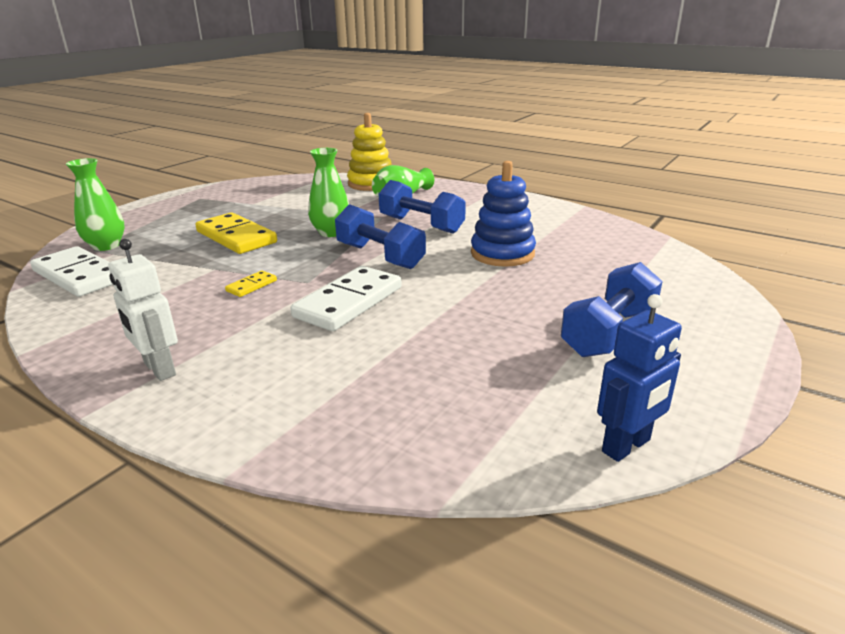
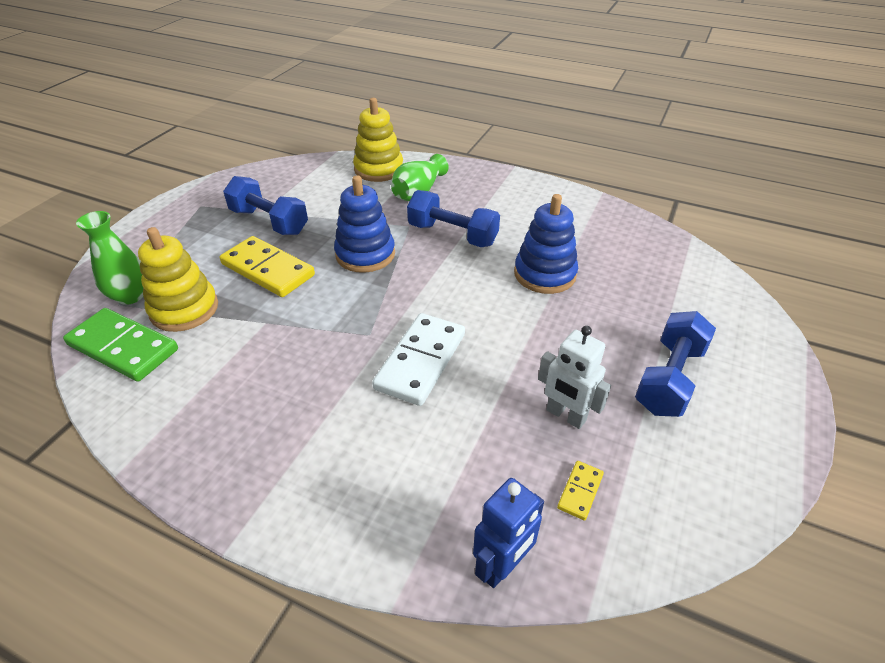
camera: 10 degrees left, 15 degrees up
white domino [30,246,113,297] -> green domino [63,308,178,381]
white robot [108,239,178,381] -> white robot moved to [538,326,611,429]
yellow domino [225,270,277,297] -> yellow domino moved to [557,461,604,521]
green vase [308,148,349,237] -> blue stacking toy [334,175,395,273]
blue dumbbell [335,204,426,269] -> blue dumbbell moved to [223,176,308,235]
blue robot [597,294,682,462] -> blue robot moved to [473,478,544,588]
none -> yellow stacking toy [138,227,218,332]

